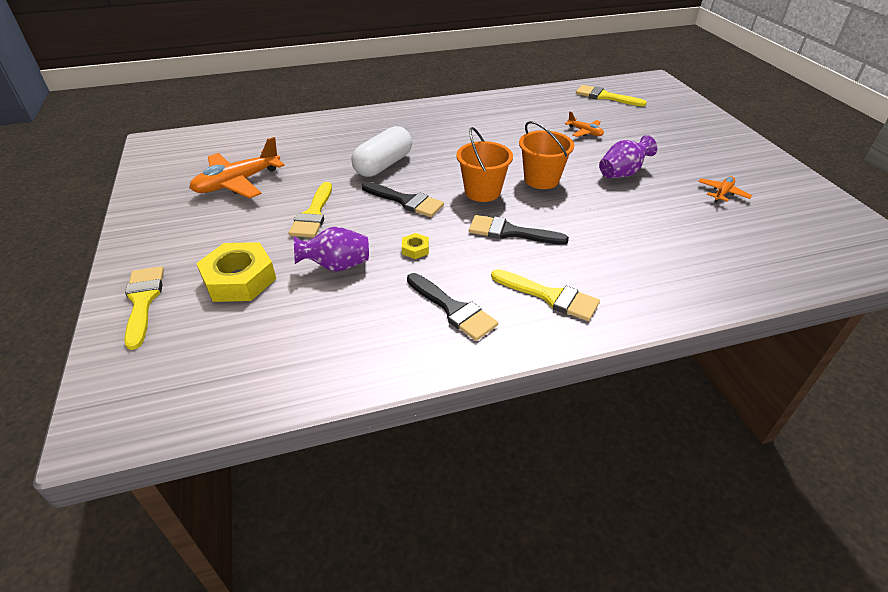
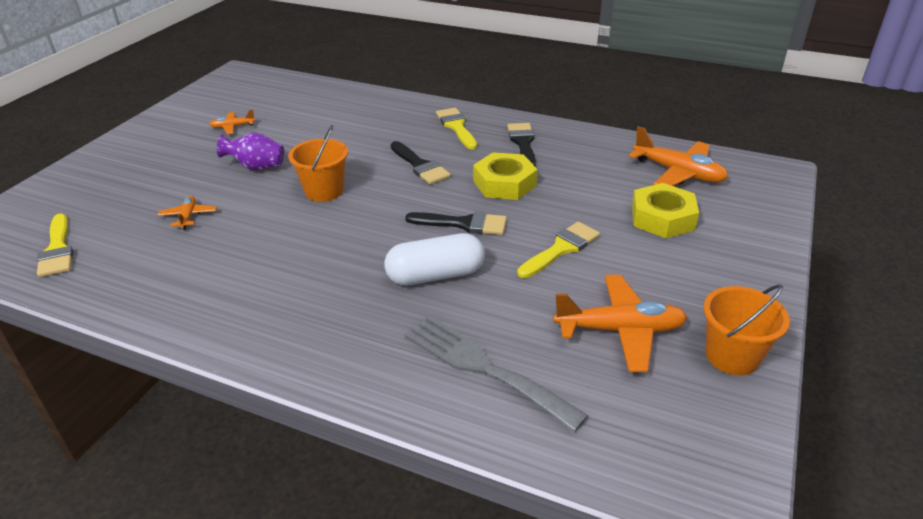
camera: 140 degrees left, 5 degrees down
yellow brush [124,266,164,350] -> none
purple vase [294,227,369,272] -> none
black brush [362,182,444,217] -> black brush turned 120 degrees clockwise [405,212,507,235]
yellow nut [402,233,429,259] -> yellow nut [473,152,538,200], size x2.26
orange bucket [456,127,513,202] -> orange bucket moved to [704,284,790,375]
none -> grey fork [404,315,589,432]
none -> orange plane [629,126,728,186]

